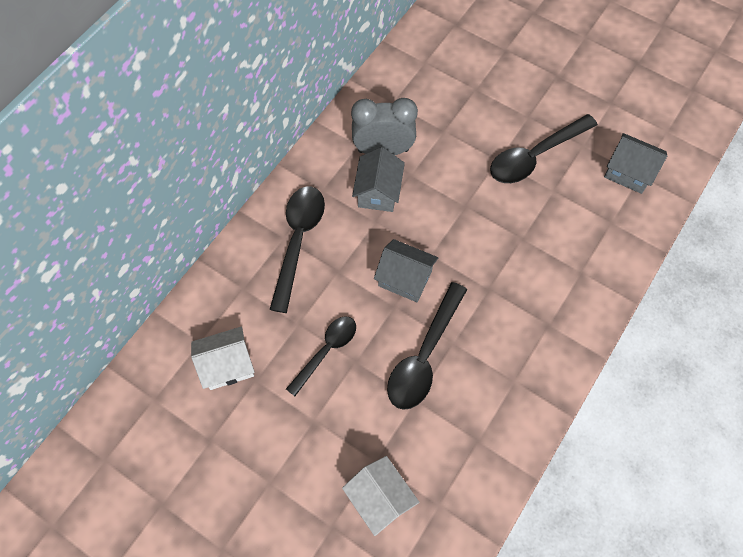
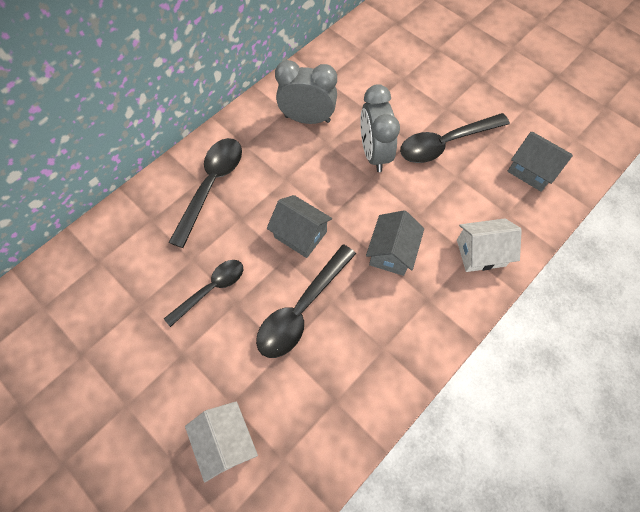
camera: 10 degrees right, 0 degrees up
white house [191,326,255,390] -> white house moved to [457,218,522,272]
grey house [352,147,405,212] -> grey house moved to [366,210,424,276]
none -> grey clock [360,84,400,172]

